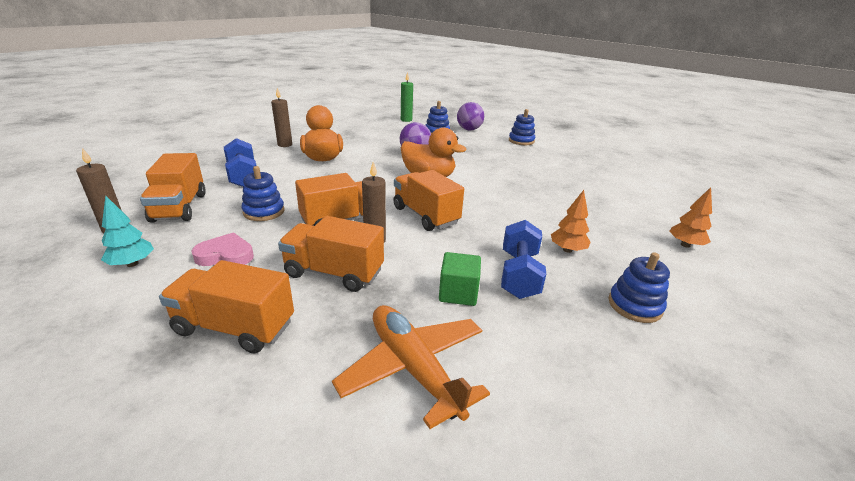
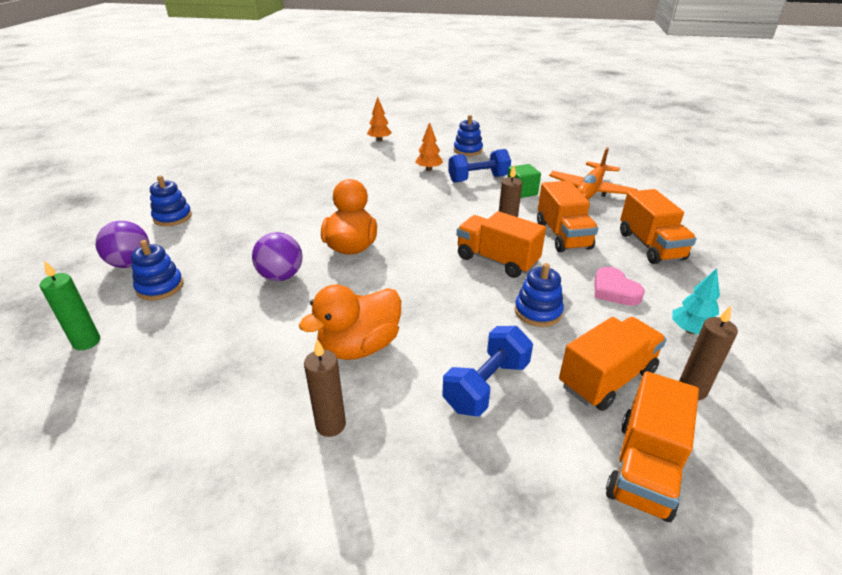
camera: 115 degrees left, 5 degrees up
orange truck [393,170,464,231] -> orange truck moved to [606,371,699,522]

